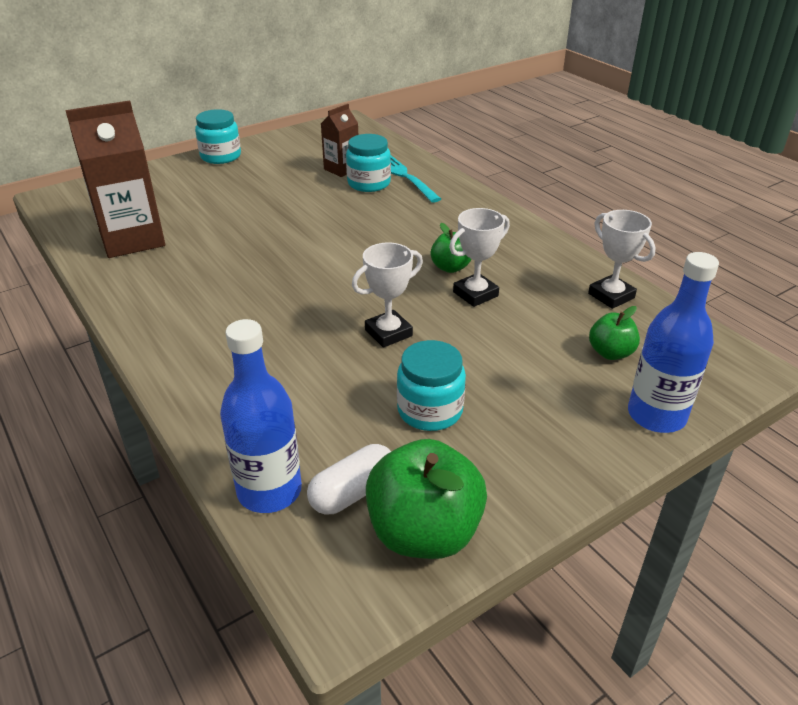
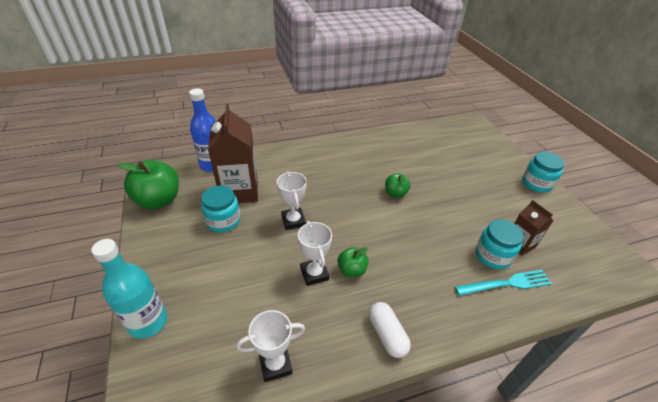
camera: 105 degrees right, 5 degrees up
brown carton [65,100,165,258] -> brown carton moved to [208,104,258,203]
white capsule [307,444,391,515] -> white capsule moved to [369,302,411,358]
green apple [589,306,640,360] -> green apple moved to [385,173,410,198]
blue bottle [628,252,719,433] -> turquoise bottle [91,239,167,339]

